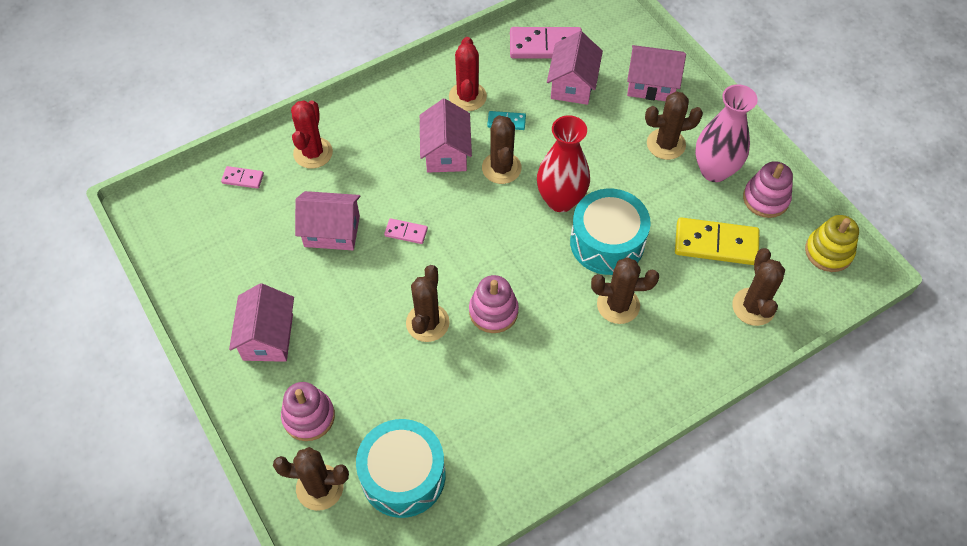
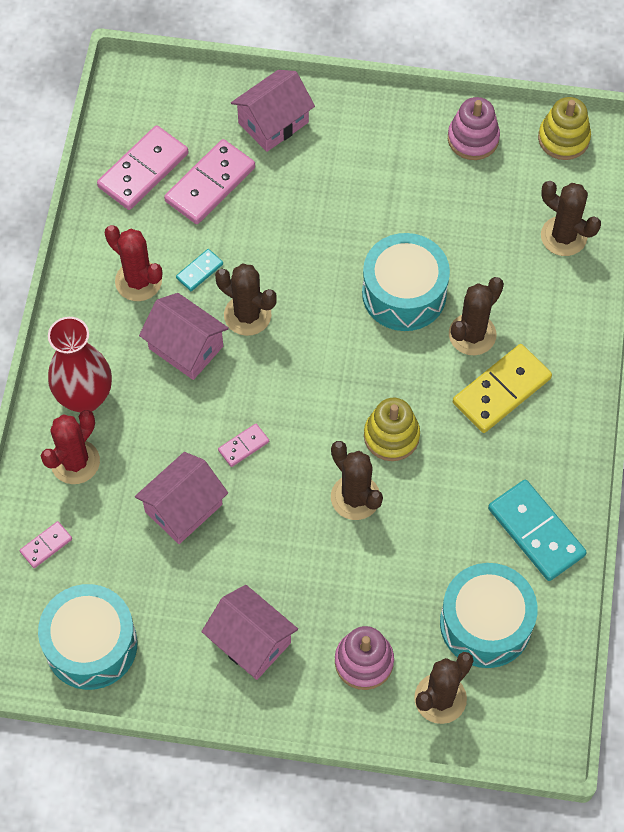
camera: 50 degrees left, 5 degrees up
red cactus [291,100,333,169] -> red cactus turned 75 degrees clockwise [41,410,100,484]
pink stacking toy [469,275,519,333] -> yellow stacking toy [364,398,420,461]
red vase [537,115,590,212] -> red vase moved to [48,317,112,413]
pink house [547,31,603,105] -> pink domino [164,139,255,224]
brown cactus [645,92,703,160] -> none
yellow domino [675,217,759,265] -> yellow domino moved to [453,344,552,433]
pink vase [695,84,758,182] -> none
none -> turquoise drum [38,584,137,690]
none -> turquoise domino [488,479,587,581]

